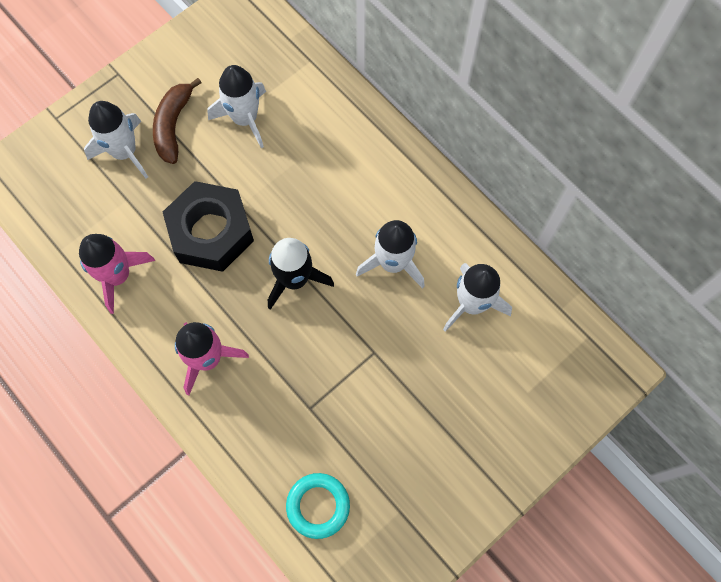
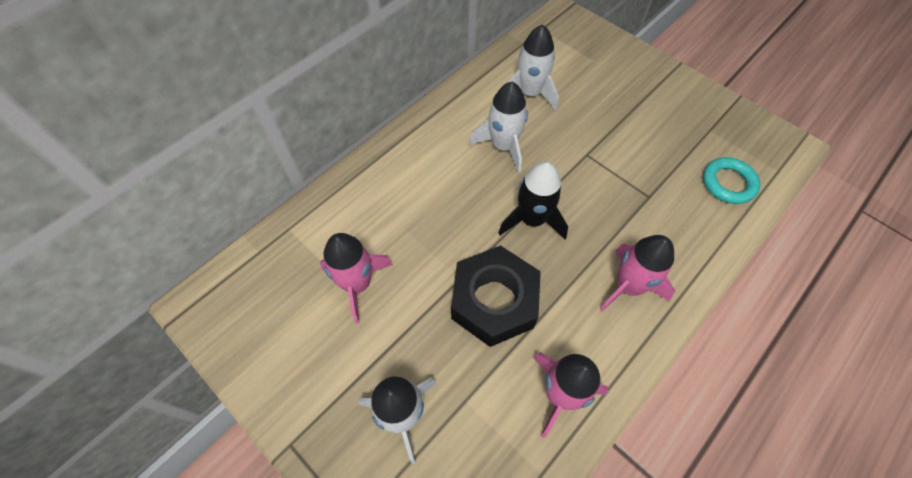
camera: 95 degrees left, 10 degrees down
brown banana [153,78,202,164] -> none
white rocket [207,65,266,148] -> pink rocket [320,233,393,324]

